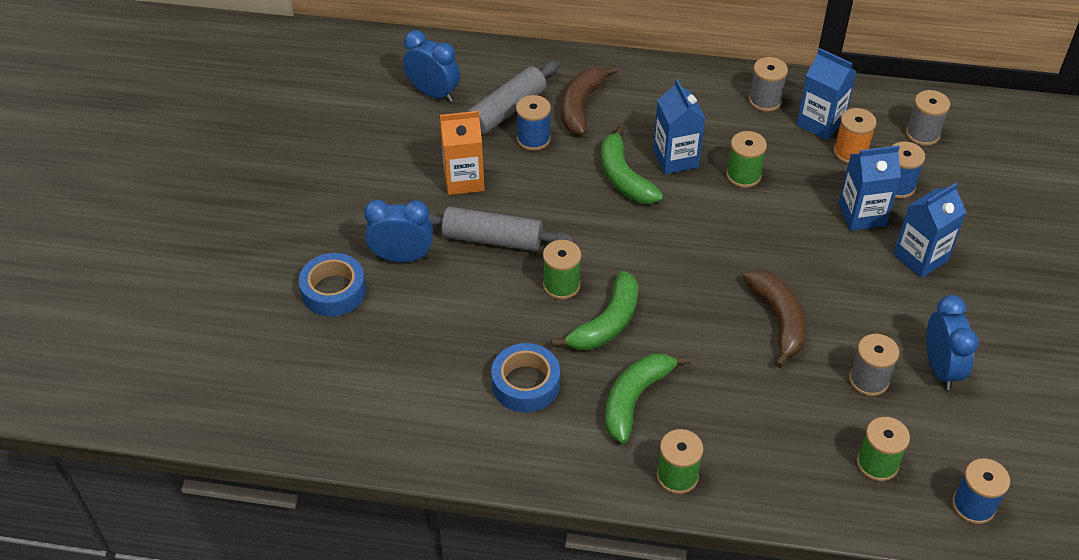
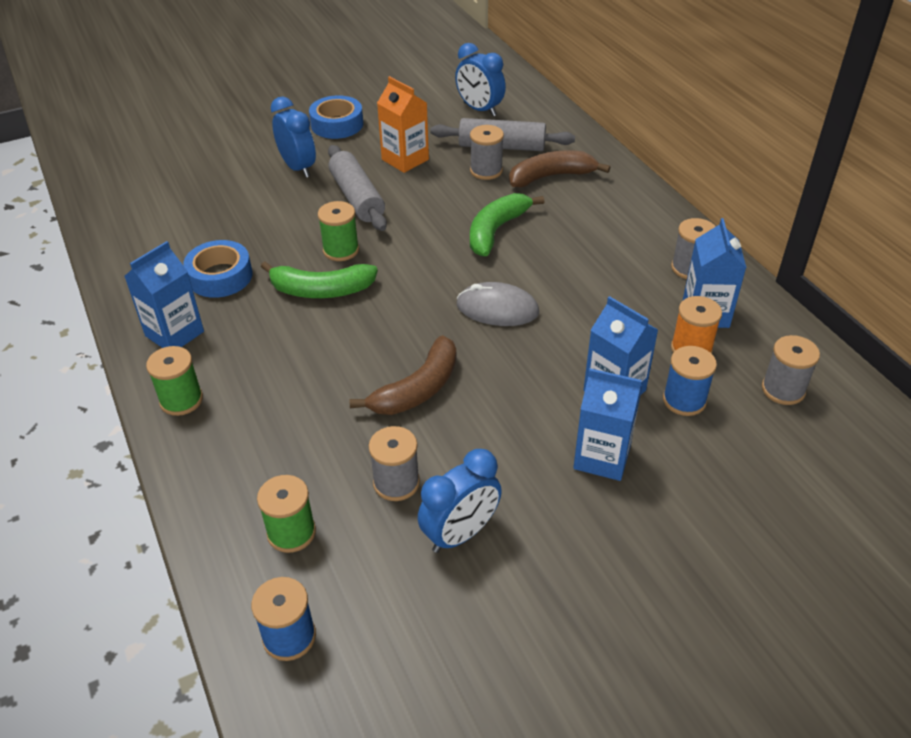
camera: 55 degrees right, 5 degrees down
blue tape [299,253,366,317] -> blue tape moved to [309,95,363,139]
blue clock [403,30,460,102] -> blue clock turned 135 degrees clockwise [455,43,506,116]
blue spool [516,95,551,151] -> grey spool [470,125,504,180]
green banana [605,353,691,443] -> none
blue carton [653,79,705,174] -> blue carton moved to [124,241,204,348]
green spool [726,131,767,188] -> none
none -> grey mouse [456,282,539,326]

